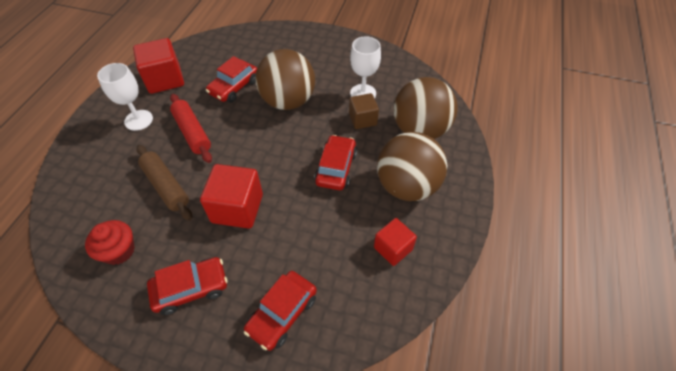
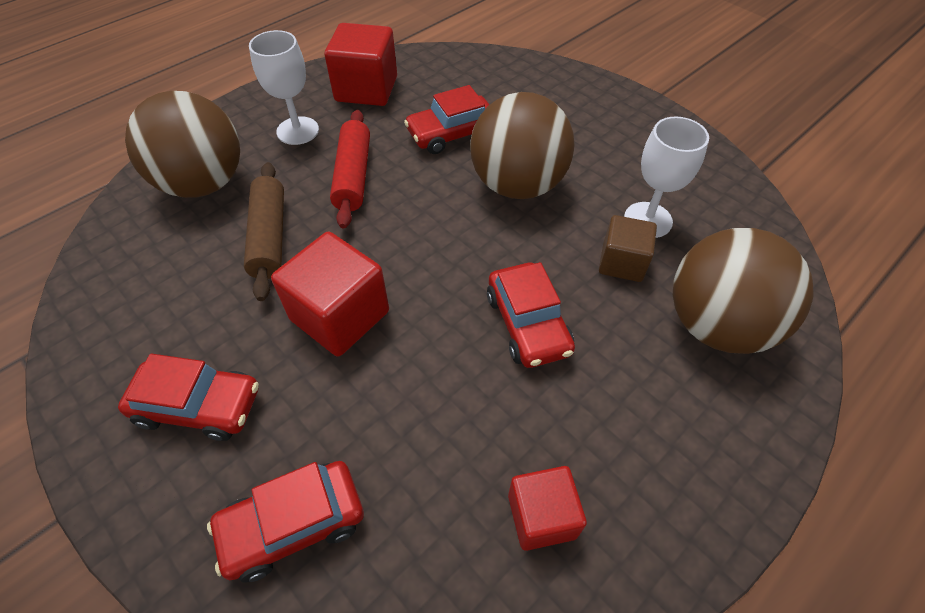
camera: 30 degrees right, 0 degrees up
red cupcake [85,220,135,265] -> none
red car [314,135,357,190] -> red car turned 120 degrees clockwise [487,262,575,368]
brown ball [377,132,448,201] -> brown ball moved to [125,91,240,198]

